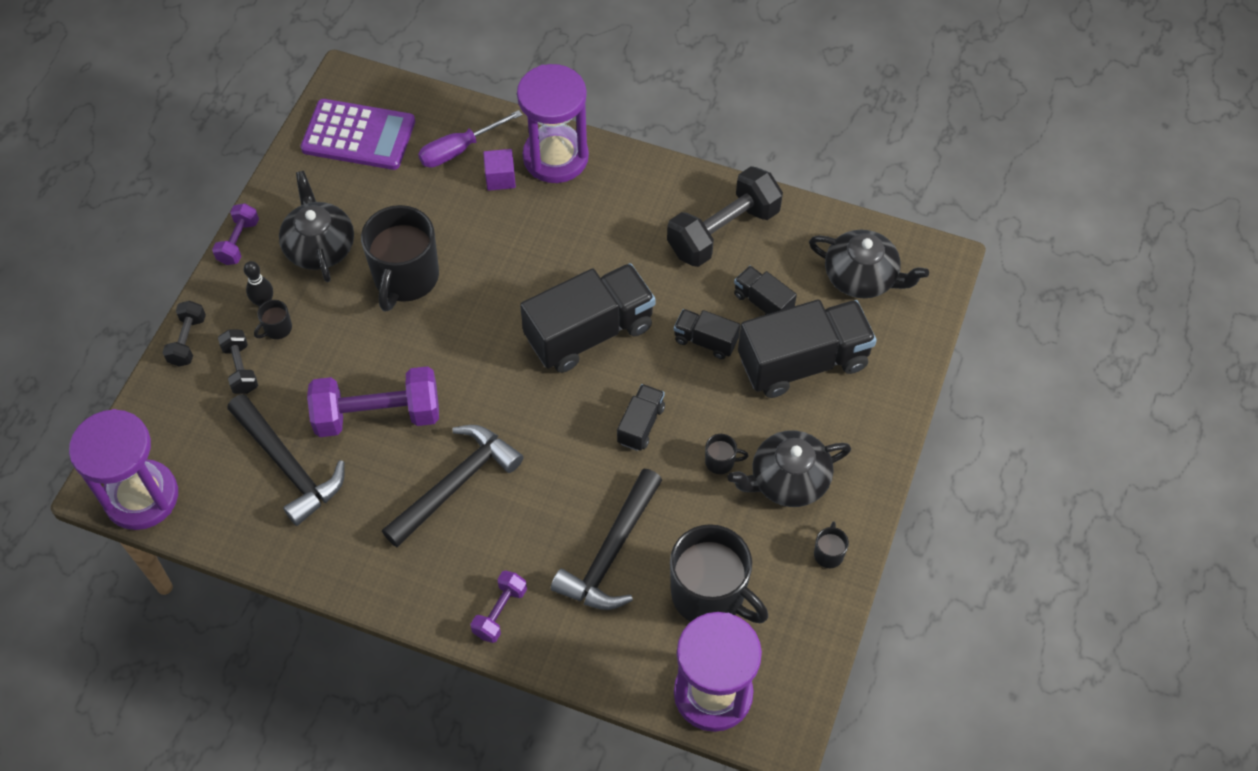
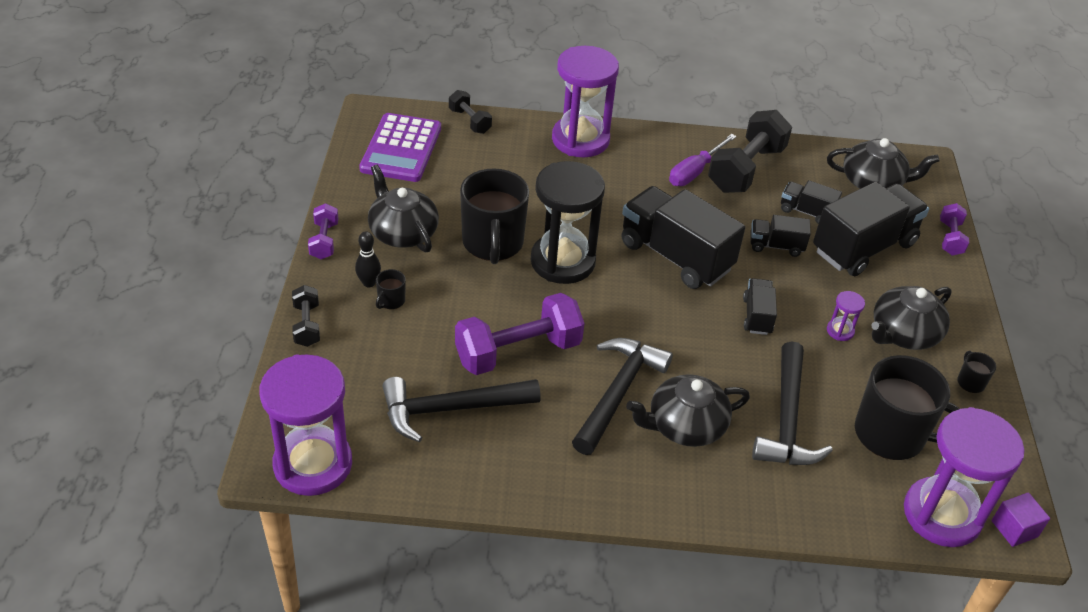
camera: 20 degrees left, 15 degrees down
black dumbbell [218,329,258,394] -> black dumbbell moved to [449,90,492,134]
black hammer [227,394,345,526] -> black hammer turned 135 degrees clockwise [382,377,541,442]
purple calculator [300,99,415,170] -> purple calculator turned 105 degrees clockwise [359,113,441,182]
purple screwdriver [418,110,522,168] -> purple screwdriver moved to [669,134,737,186]
purple dumbbell [471,570,527,643] -> purple dumbbell moved to [940,203,969,256]
purple cube [483,149,516,191] -> purple cube moved to [992,492,1050,547]
black truck [520,263,655,373] -> black truck turned 90 degrees counterclockwise [621,186,745,289]
black mug [705,434,748,474] -> purple hourglass [827,291,865,341]
none -> black hourglass [531,161,605,284]
none -> black teapot [626,374,750,447]

